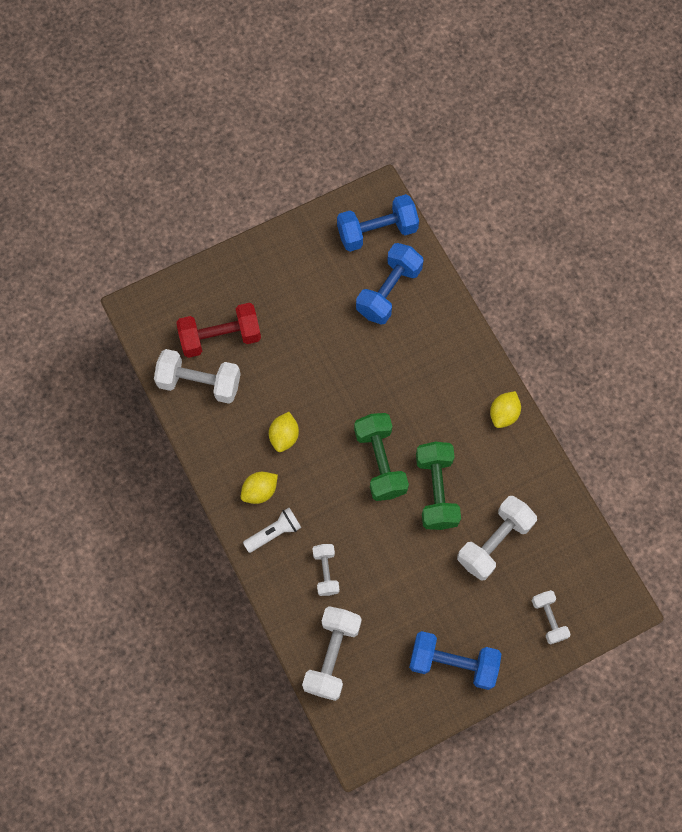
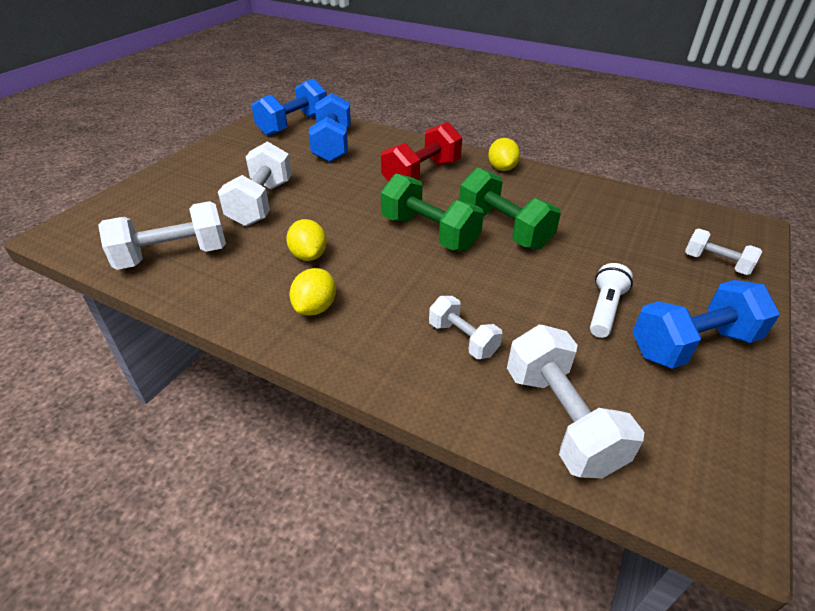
camera: 35 degrees left, 30 degrees down
red dumbbell [176,303,261,358] -> red dumbbell moved to [381,122,462,182]
white flashlight [243,508,301,553] -> white flashlight moved to [590,263,633,338]
white dumbbell [457,496,537,581] -> white dumbbell moved to [218,141,292,226]

